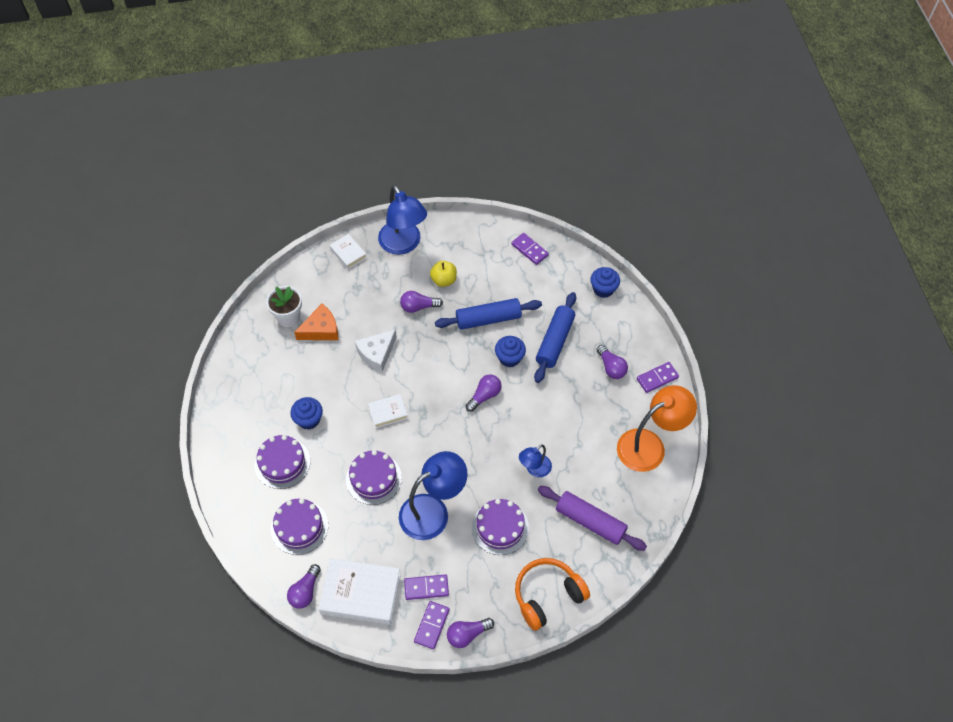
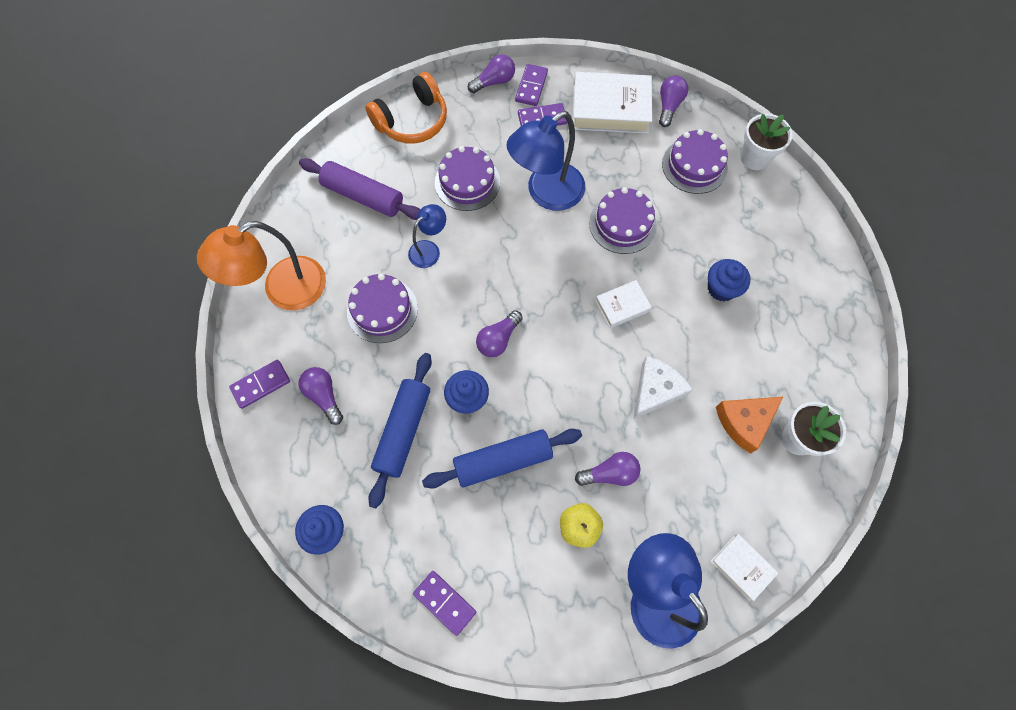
camera: 175 degrees right, 10 degrees up
purple cake [255,435,310,489] -> purple cake moved to [347,273,418,343]
none -> white flower pot [740,114,793,170]

